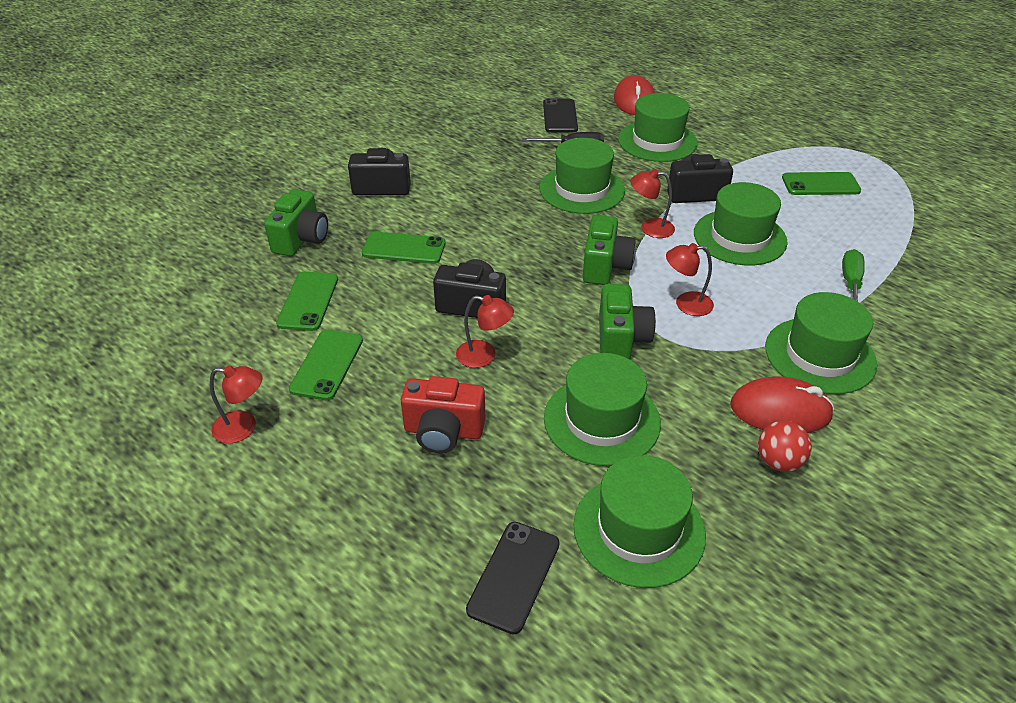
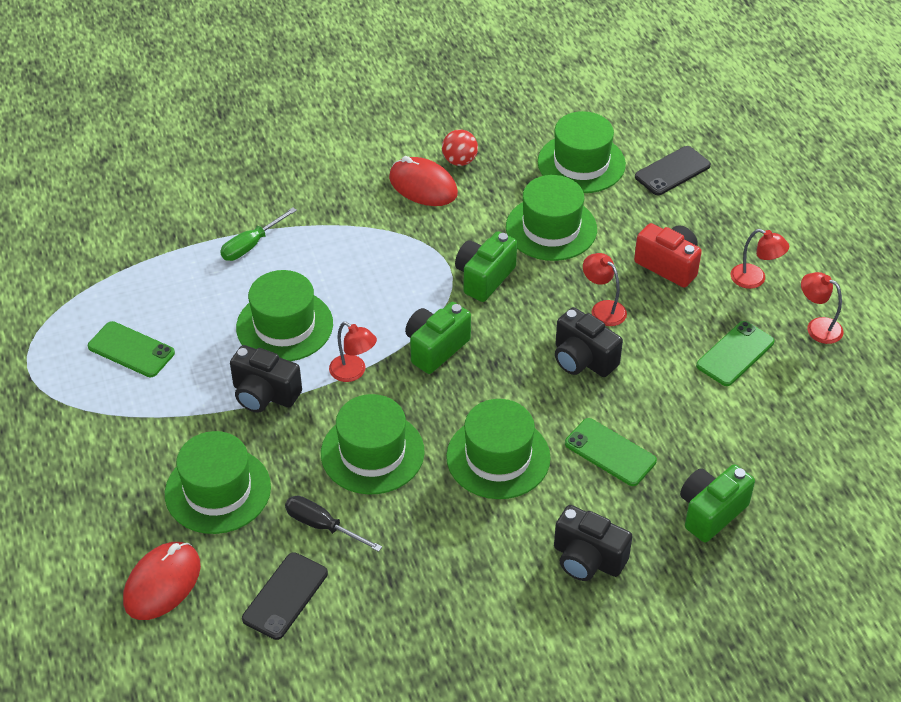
camera: 150 degrees left, 5 degrees up
green phone [276,272,338,331] -> none
red lamp [666,243,714,316] -> red lamp moved to [731,229,789,289]
green hat [765,292,877,394] -> green hat moved to [446,399,551,499]

